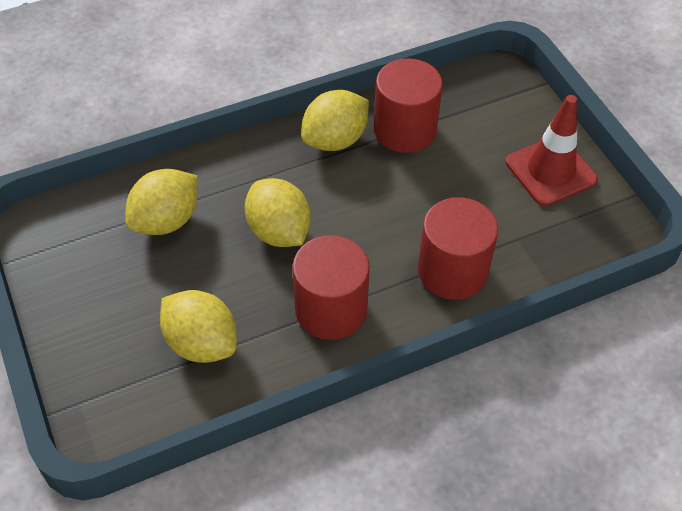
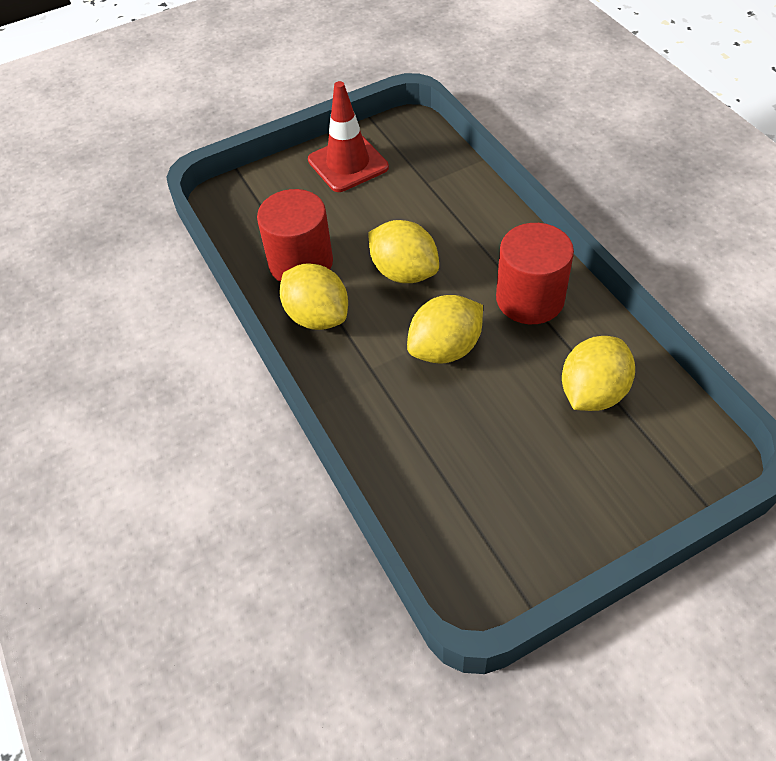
camera: 90 degrees left, 0 degrees up
yellow lemon [125,169,198,235] -> yellow lemon moved to [368,220,439,283]
red cylinder [418,197,498,300] -> none

